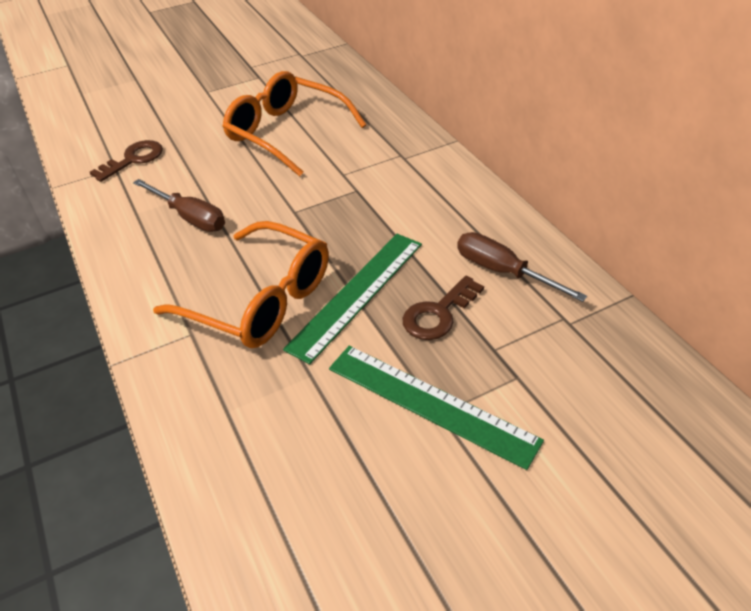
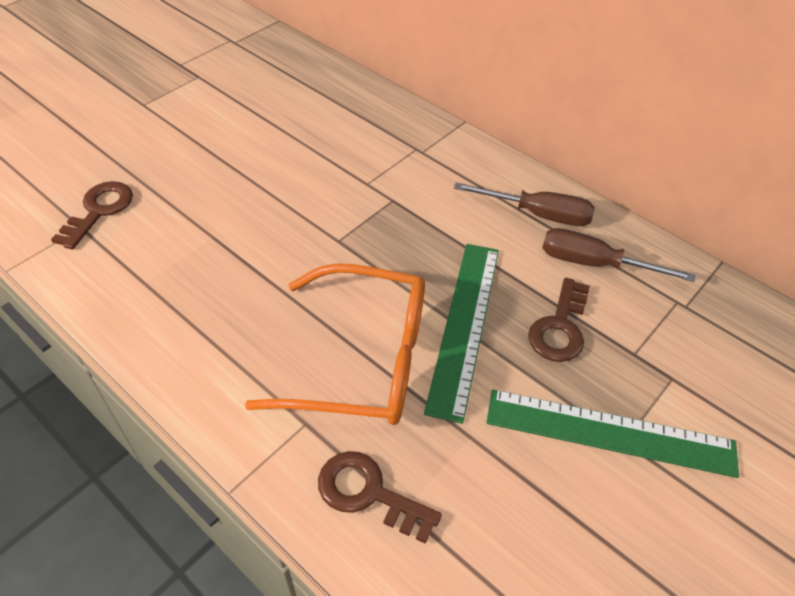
camera: 25 degrees left, 5 degrees up
brown screwdriver [133,179,225,232] -> brown screwdriver moved to [454,182,595,226]
orange glasses [222,71,366,176] -> none
none -> brown key [318,451,442,544]

